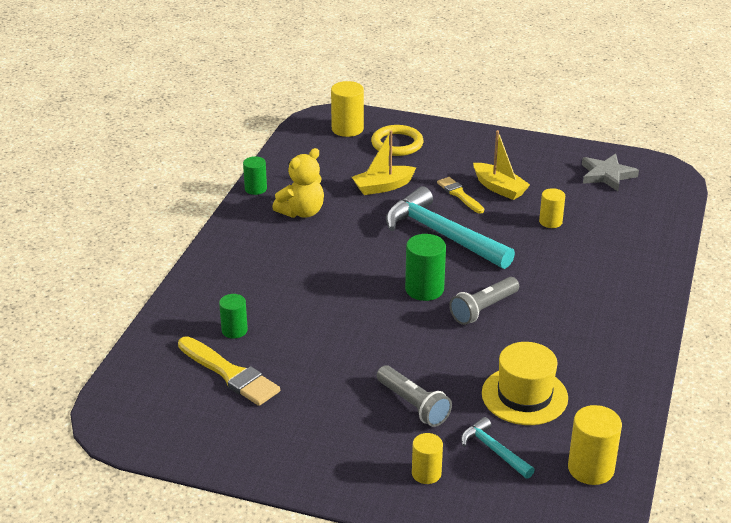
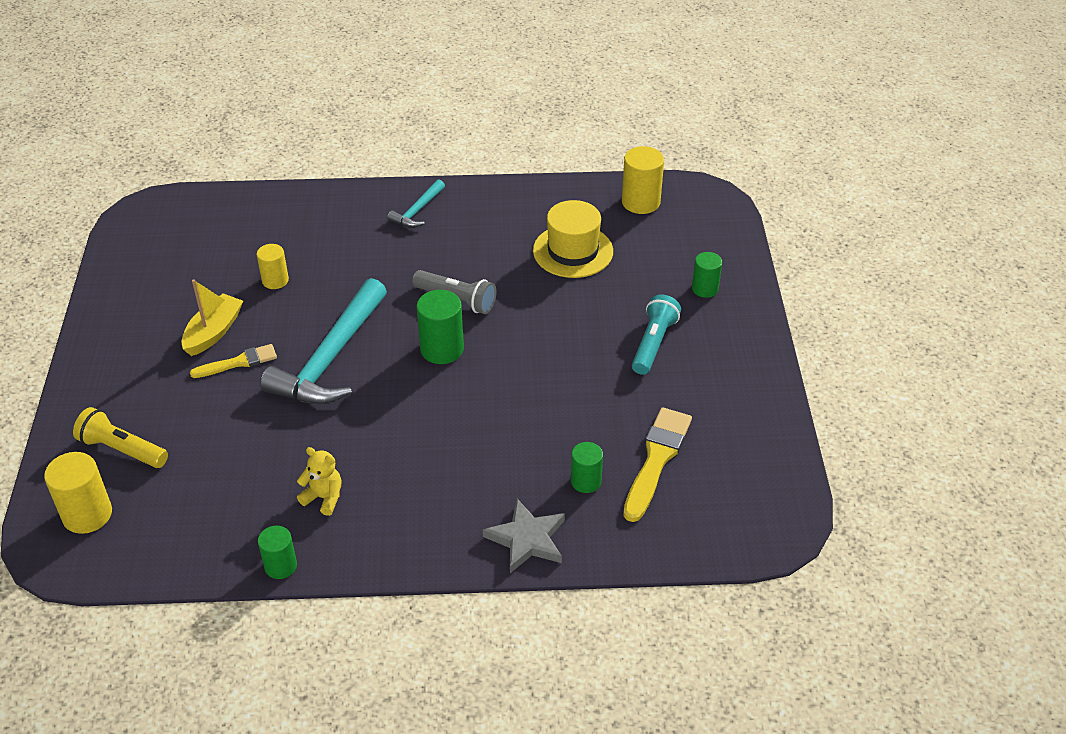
camera: 110 degrees left, 10 degrees up
yellow teddy bear [272,148,324,218] -> yellow teddy bear [297,447,342,516], size x0.66
yellow boat [352,130,416,195] -> none
yellow ring [371,125,424,156] -> yellow flashlight [73,407,168,468]
grey flashlight [377,365,452,427] -> none
yellow cylinder [412,433,443,484] -> green cylinder [692,252,722,298]
yellow brush [437,177,484,214] -> yellow brush turned 150 degrees counterclockwise [190,344,277,378]
turquoise hammer [461,417,535,479] -> turquoise hammer moved to [387,179,445,227]
grey star [582,154,639,191] -> grey star moved to [483,499,565,573]
none -> turquoise flashlight [632,295,681,375]

